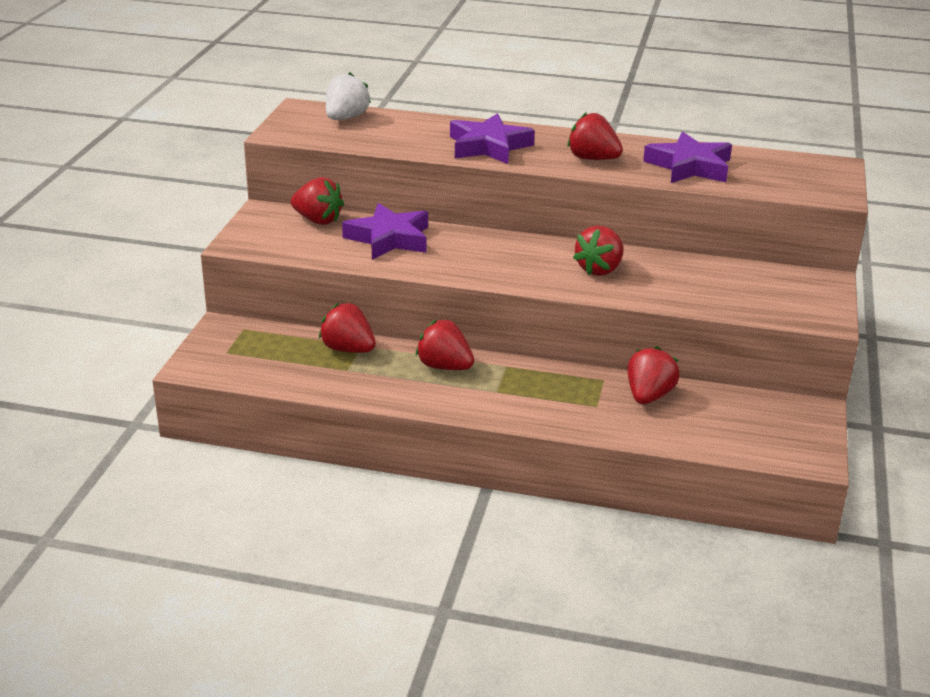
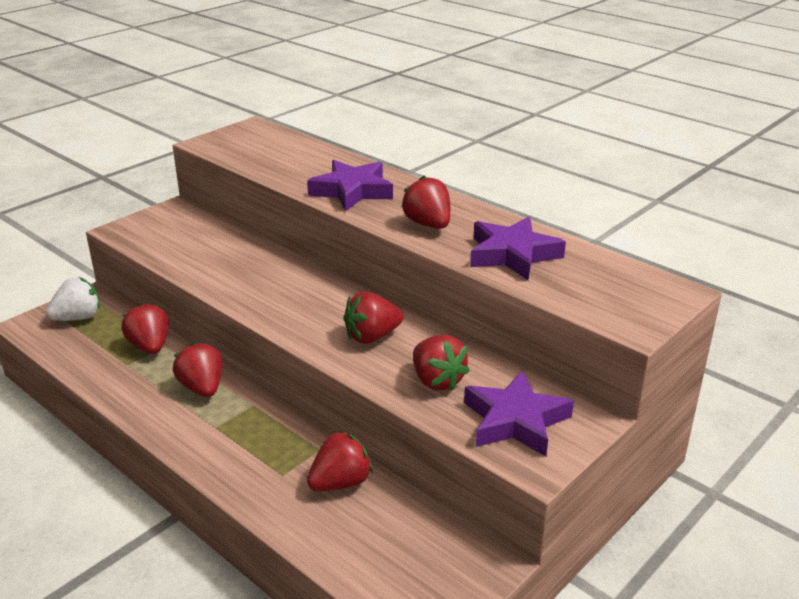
camera: 30 degrees right, 0 degrees up
red strawberry [291,177,344,225] -> red strawberry moved to [413,335,470,391]
white strawberry [326,72,371,120] -> white strawberry moved to [46,277,100,321]
purple star [342,203,428,260] -> purple star moved to [464,370,574,456]

